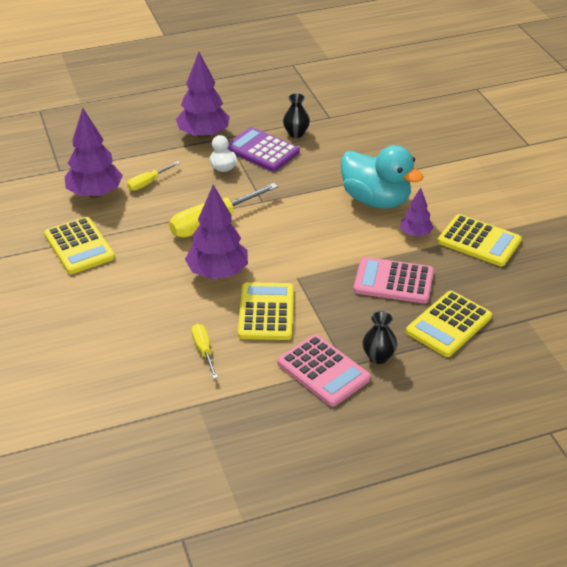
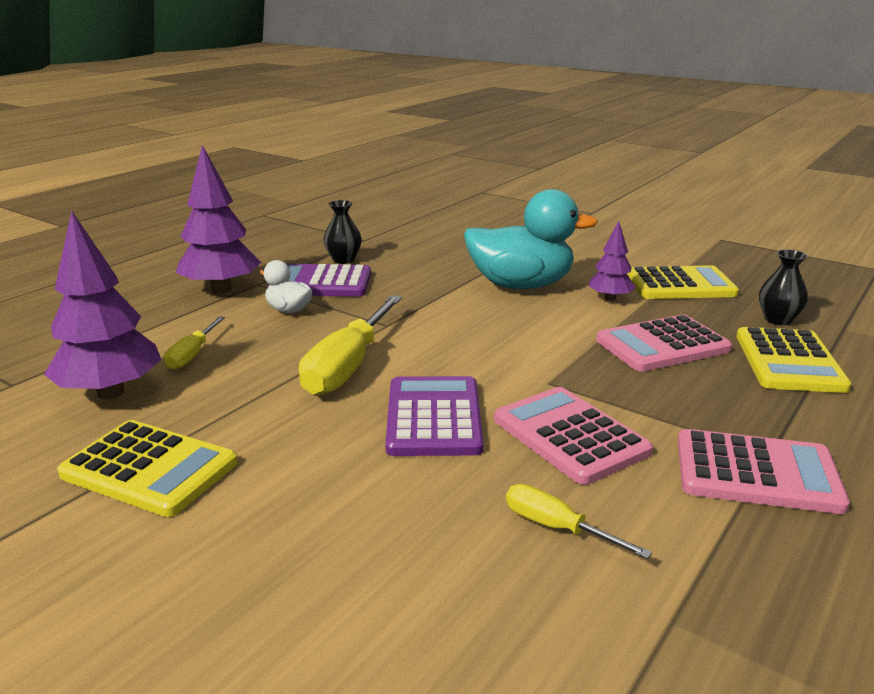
camera: 35 degrees left, 15 degrees down
purple tree [185,184,248,279] -> purple calculator [385,376,484,456]
yellow calculator [238,282,294,340] -> pink calculator [494,387,653,485]
black vase [362,311,397,364] -> black vase moved to [759,249,808,325]

